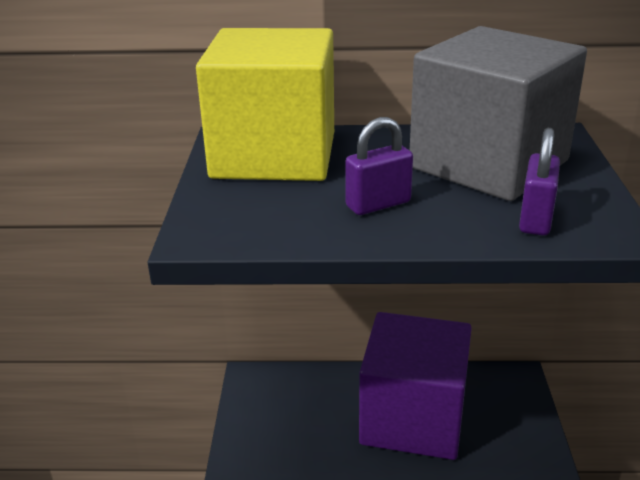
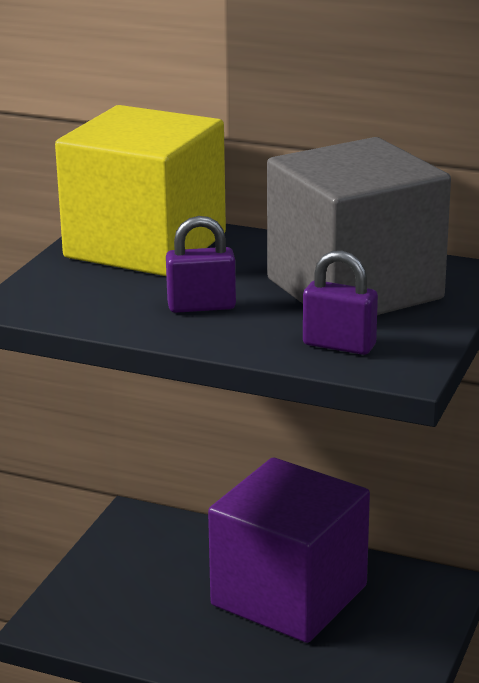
camera: 20 degrees right, 5 degrees down
purple padlock [519,128,560,236] -> purple padlock turned 75 degrees clockwise [303,250,378,355]

